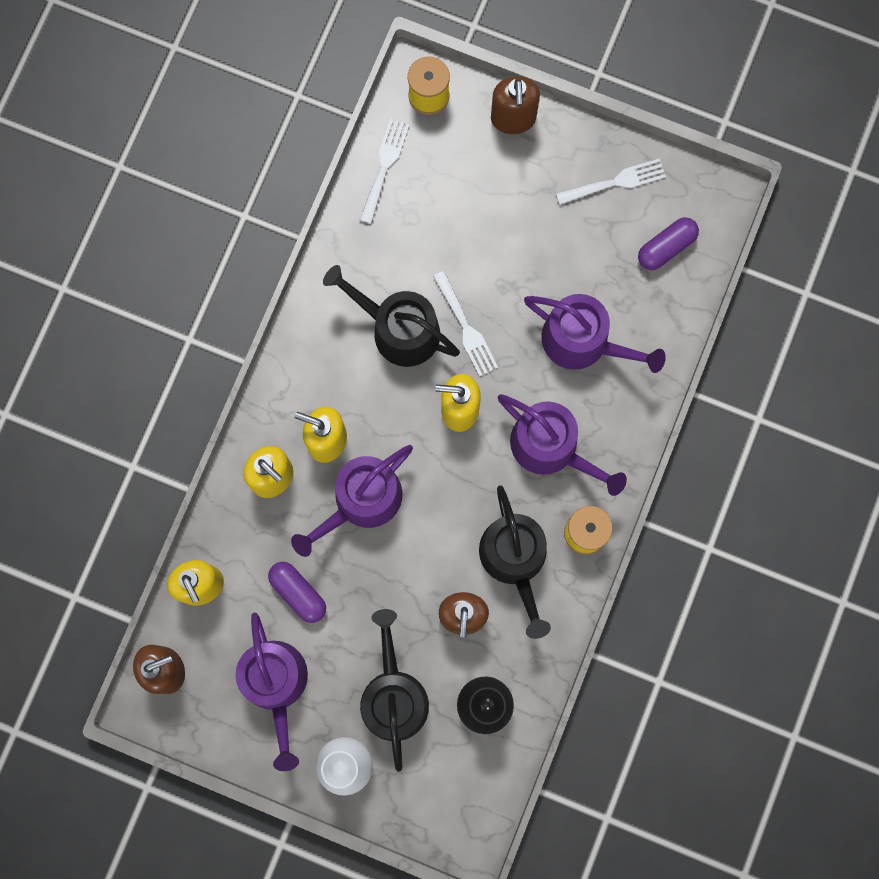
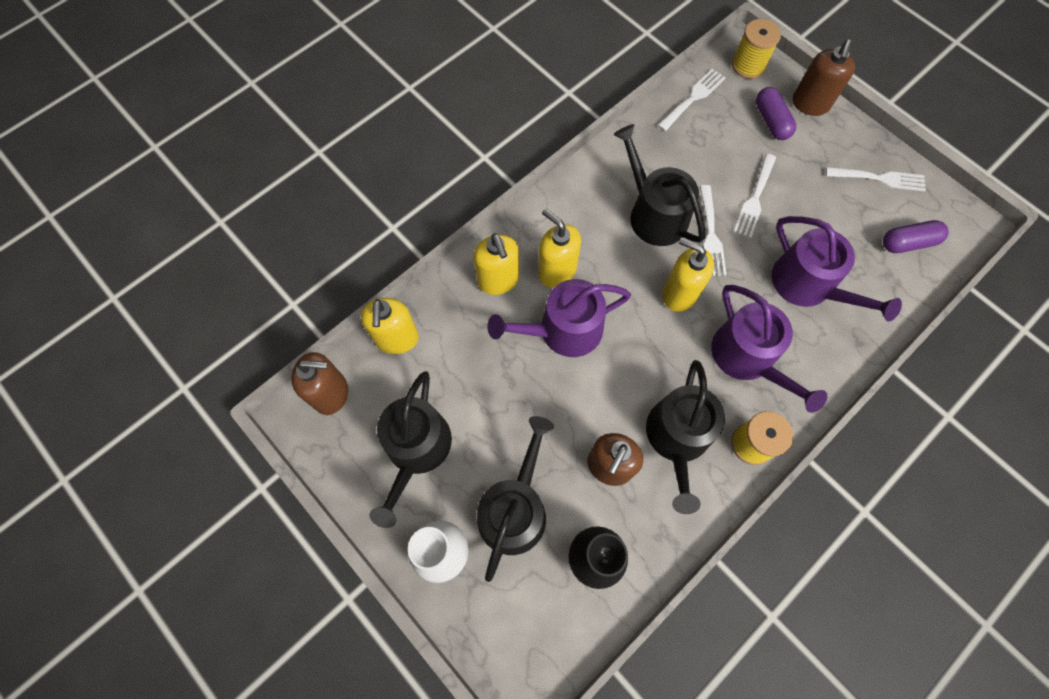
camera: 25 degrees right, 10 degrees down
purple watering can [235,613,308,771] -> black watering can [369,371,452,528]
purple capsule [268,562,326,623] -> purple capsule moved to [756,87,796,140]
none -> white fork [733,154,776,238]

